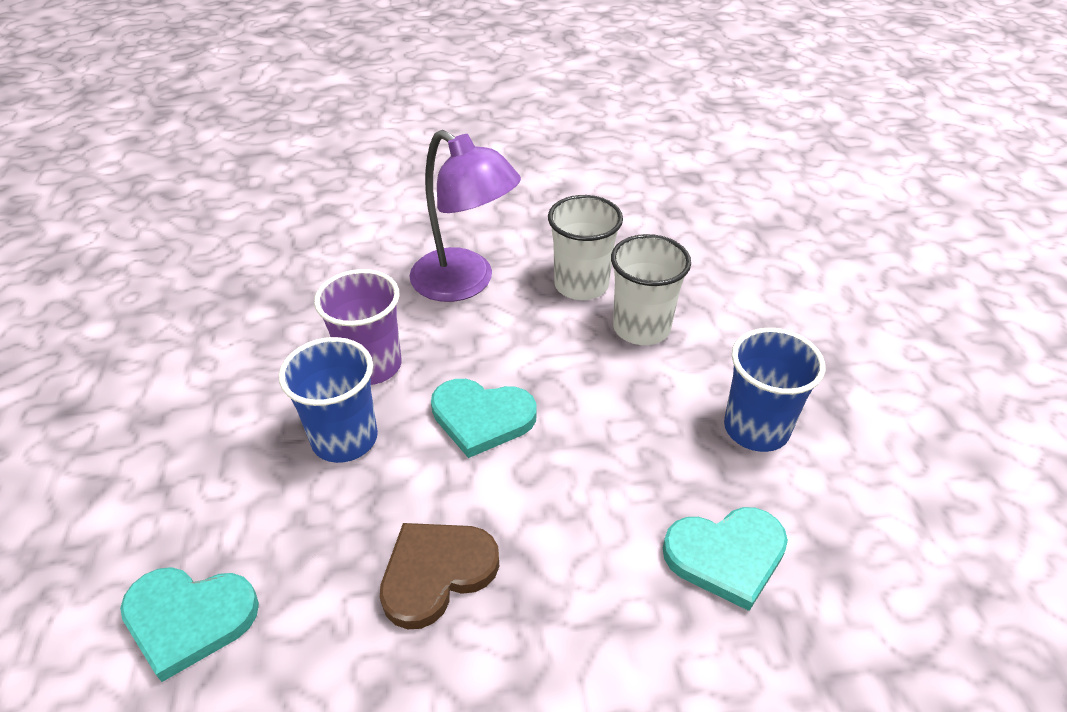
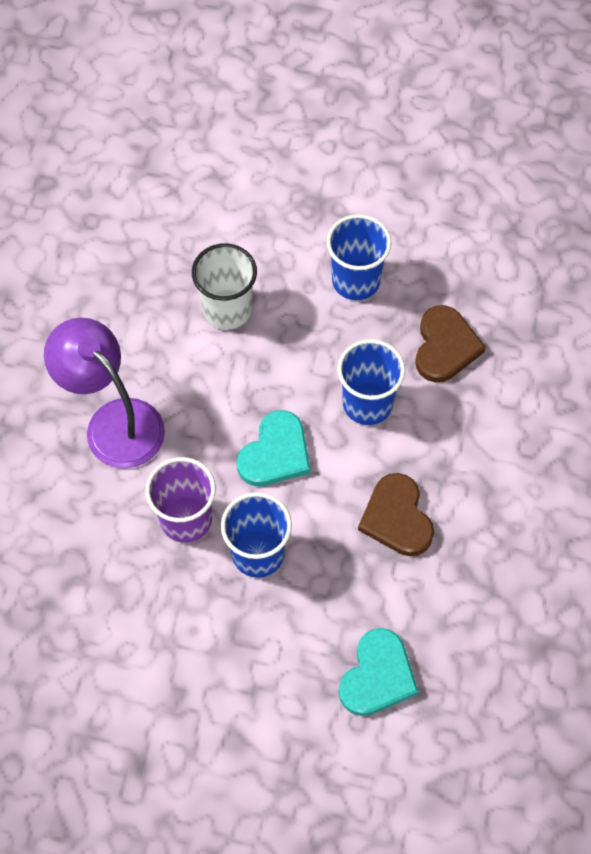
camera: 70 degrees left, 20 degrees up
purple lamp [409,130,521,302] -> purple lamp turned 105 degrees counterclockwise [44,318,165,469]
white cup [548,195,623,300] -> none
turquoise heart [663,507,788,611] -> brown heart [415,305,486,382]
none -> blue cup [338,339,405,425]

